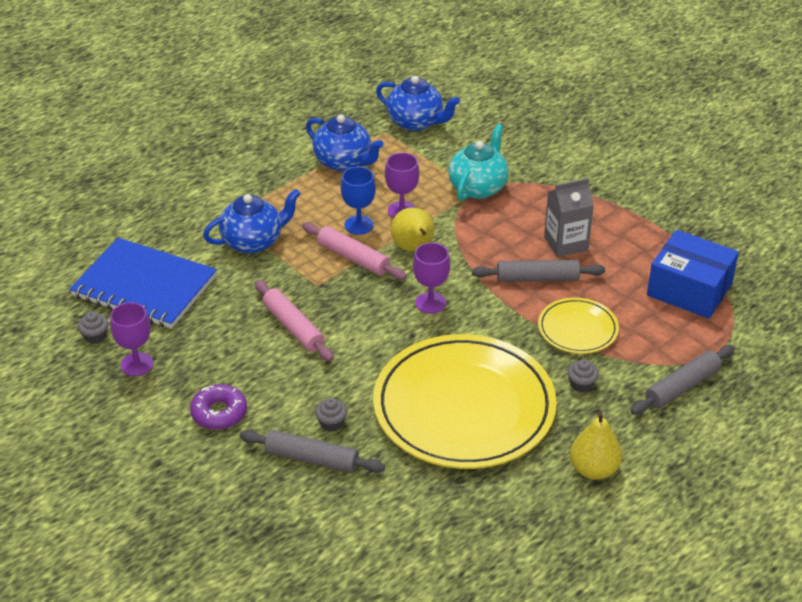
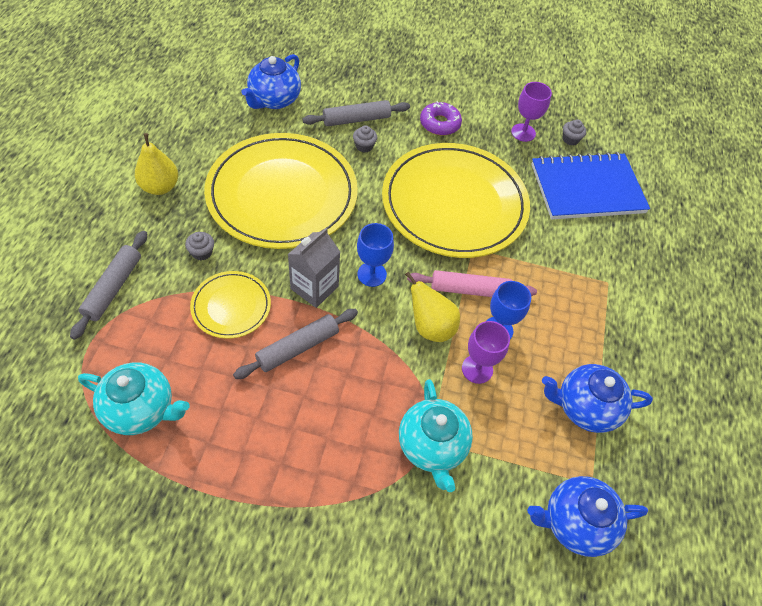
camera: 140 degrees right, 15 degrees up
blue teapot [203,189,301,254] -> blue teapot moved to [242,54,301,109]
pink rolling pin [255,280,334,362] -> yellow plate [382,143,530,258]
purple goblet [413,243,450,314] -> blue goblet [357,223,394,287]
grey carton [544,178,594,257] -> grey carton moved to [288,228,340,308]
blue box [647,230,739,319] -> turquoise teapot [78,362,190,435]

